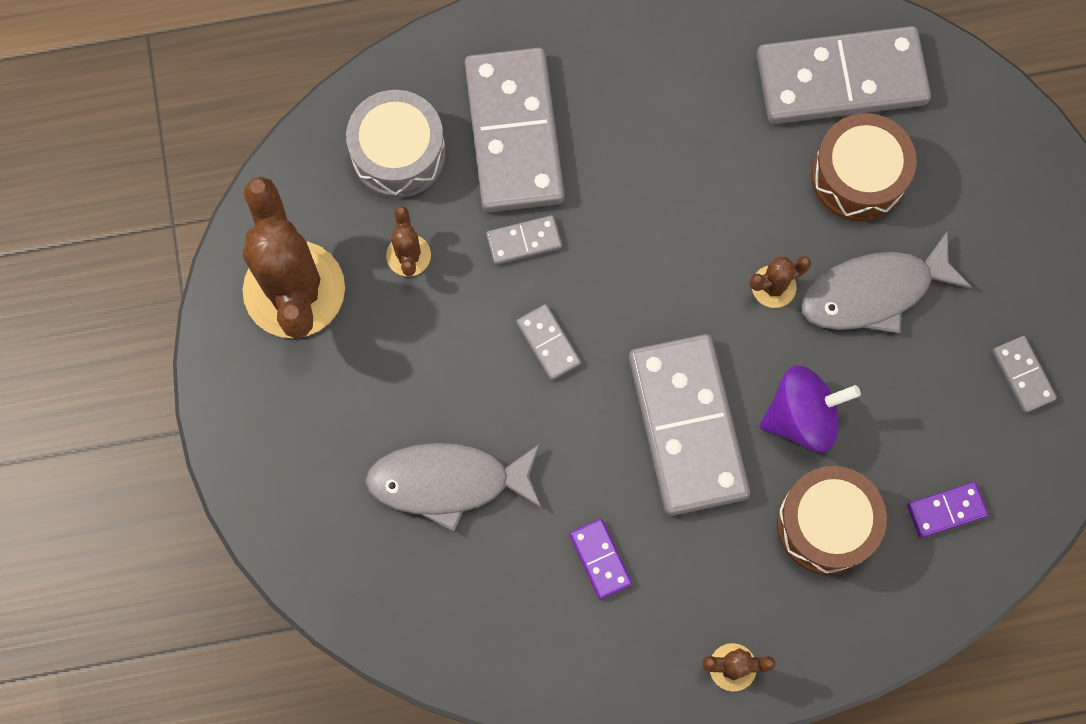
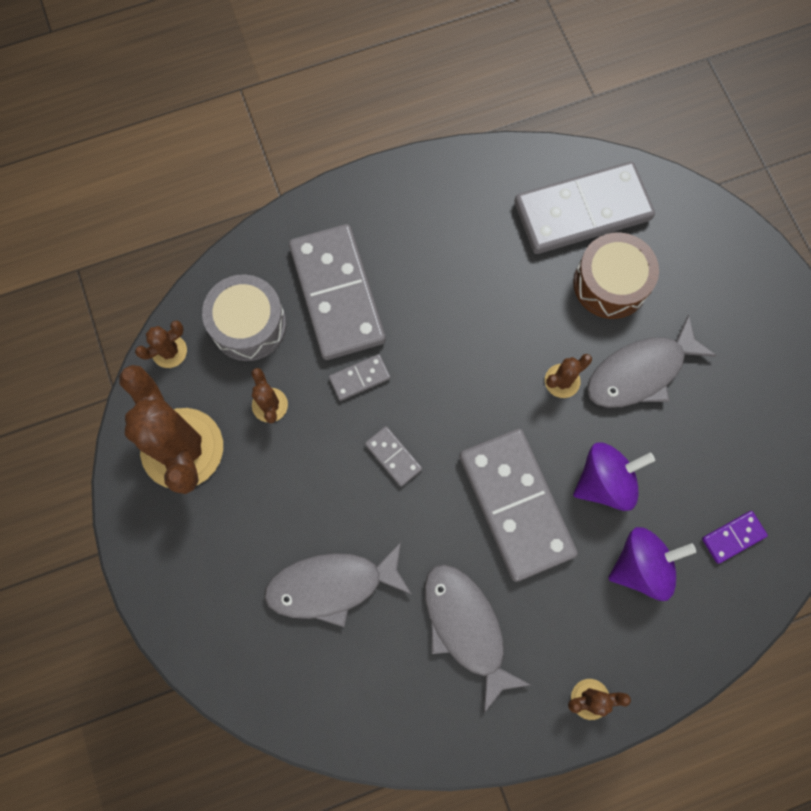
camera: 10 degrees left, 0 degrees up
purple domino [569,519,632,600] -> grey fish [425,564,531,713]
brown drum [777,466,887,575] -> purple spinning top [608,527,696,601]
grey domino [993,336,1057,413] -> none
none -> brown cactus [135,320,187,368]

